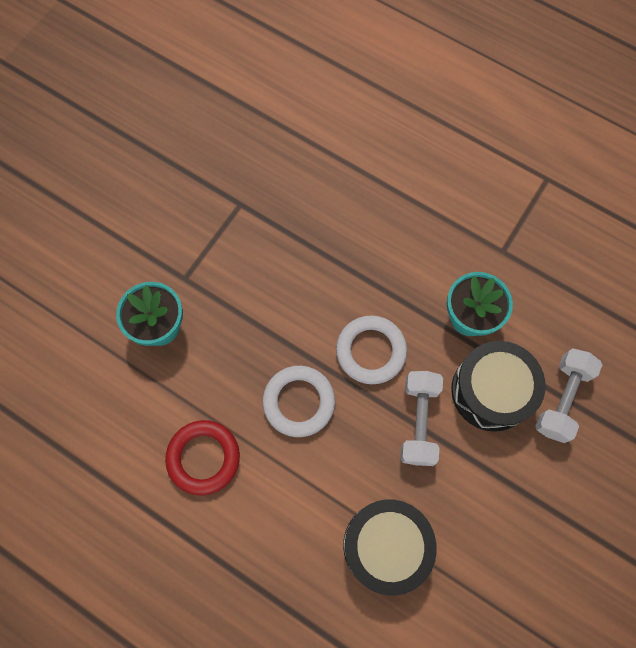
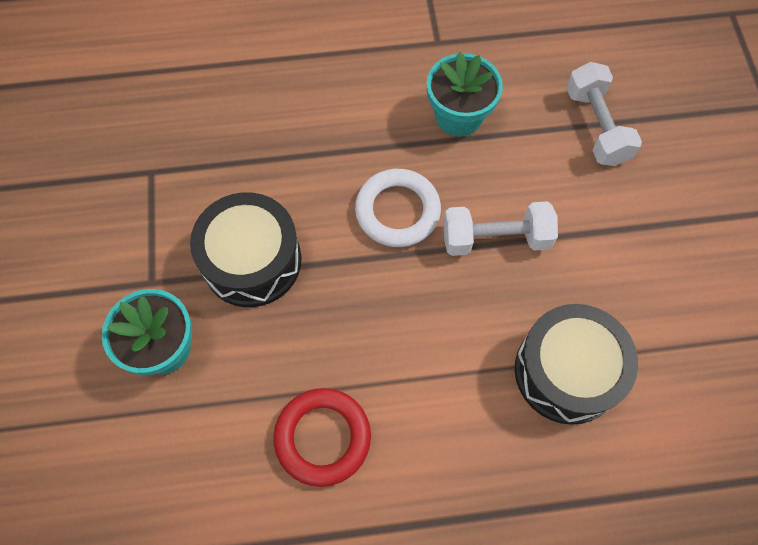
camera: 40 degrees left, 5 degrees down
white ring [263,366,335,437] -> none
white dumbbell [400,371,443,466] -> white dumbbell turned 60 degrees counterclockwise [443,201,558,256]
black drum [451,341,545,432] -> black drum moved to [190,192,301,307]

